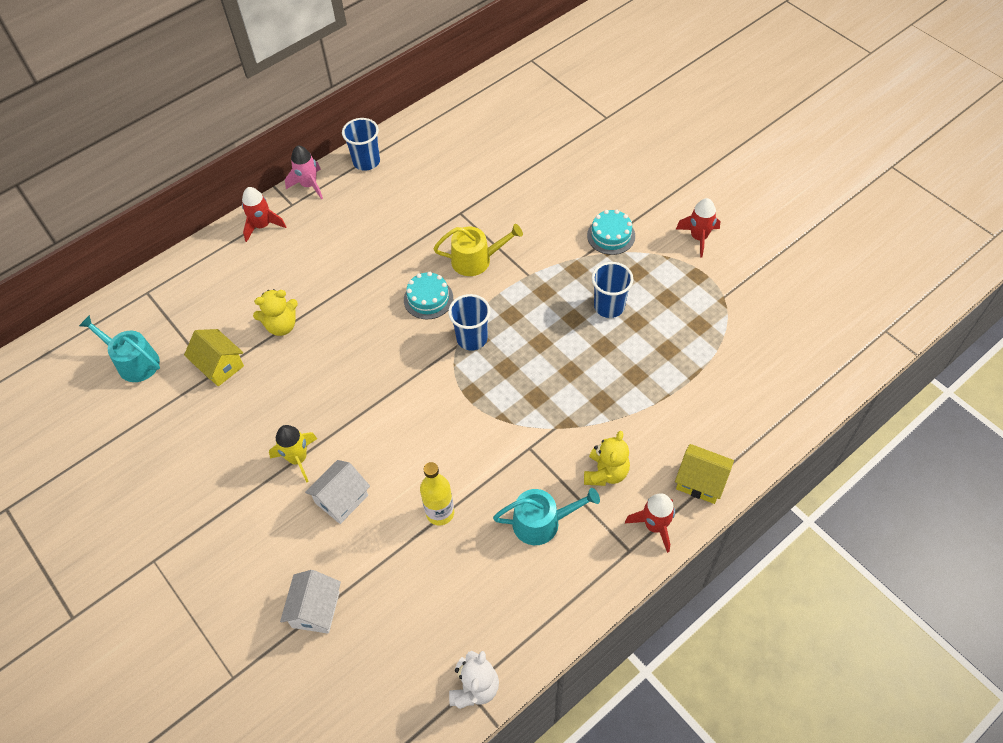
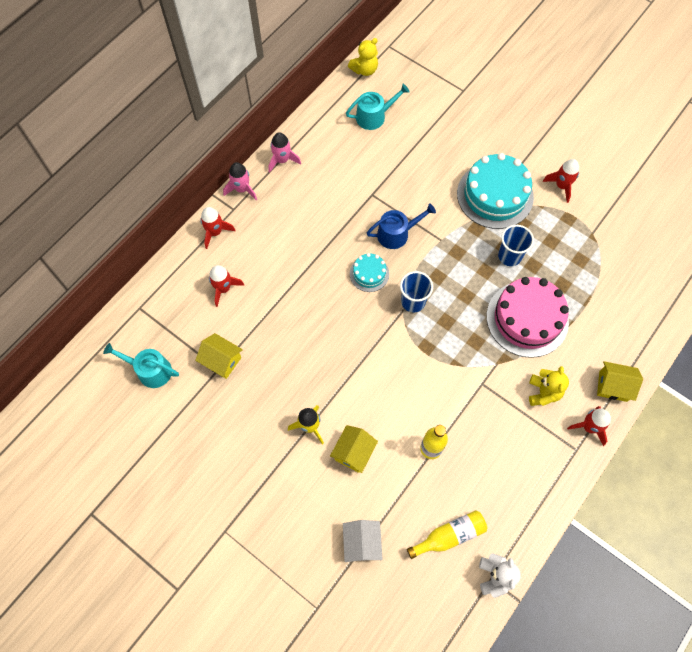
camera: 15 degrees left, 10 degrees up
yellow teddy bear [253,289,298,336] -> yellow teddy bear moved to [348,38,378,76]
white house [305,460,370,524] -> yellow house [330,425,378,473]
blue cup [342,118,380,171] -> pink rocket [269,132,301,173]
yellow watering can [433,224,523,276] -> blue watering can [367,203,436,249]
turquoise watering can [493,488,600,545] -> turquoise watering can moved to [346,84,410,130]
turquoise cake [587,210,635,255] -> turquoise cake [457,153,534,229], size x2.01
none -> red rocket [209,265,244,307]
none -> yellow bottle [407,510,487,559]
none -> pink cake [487,277,569,358]

